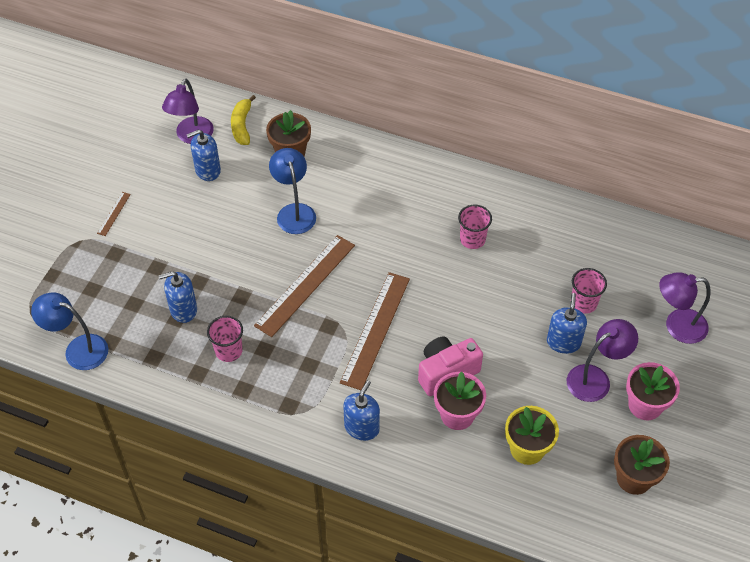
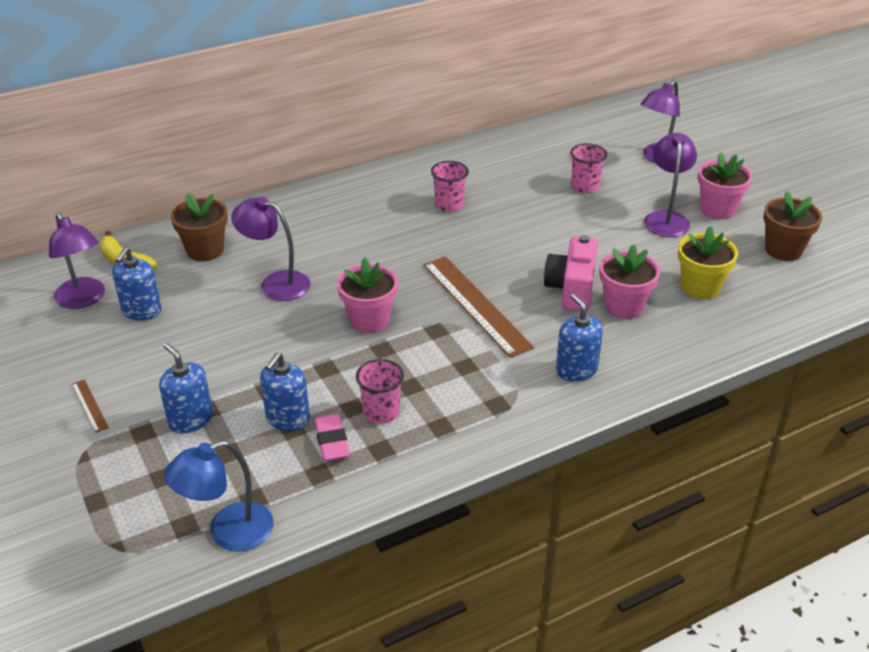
camera: 50 degrees left, 15 degrees down
brown ruler [254,235,355,337] -> pink flower pot [337,257,398,333]
blue lamp [269,148,316,234] -> purple lamp [231,197,311,301]
blue soap dispenser [547,293,587,354] -> blue soap dispenser moved to [159,343,213,433]
none -> pink eraser [314,414,350,461]

